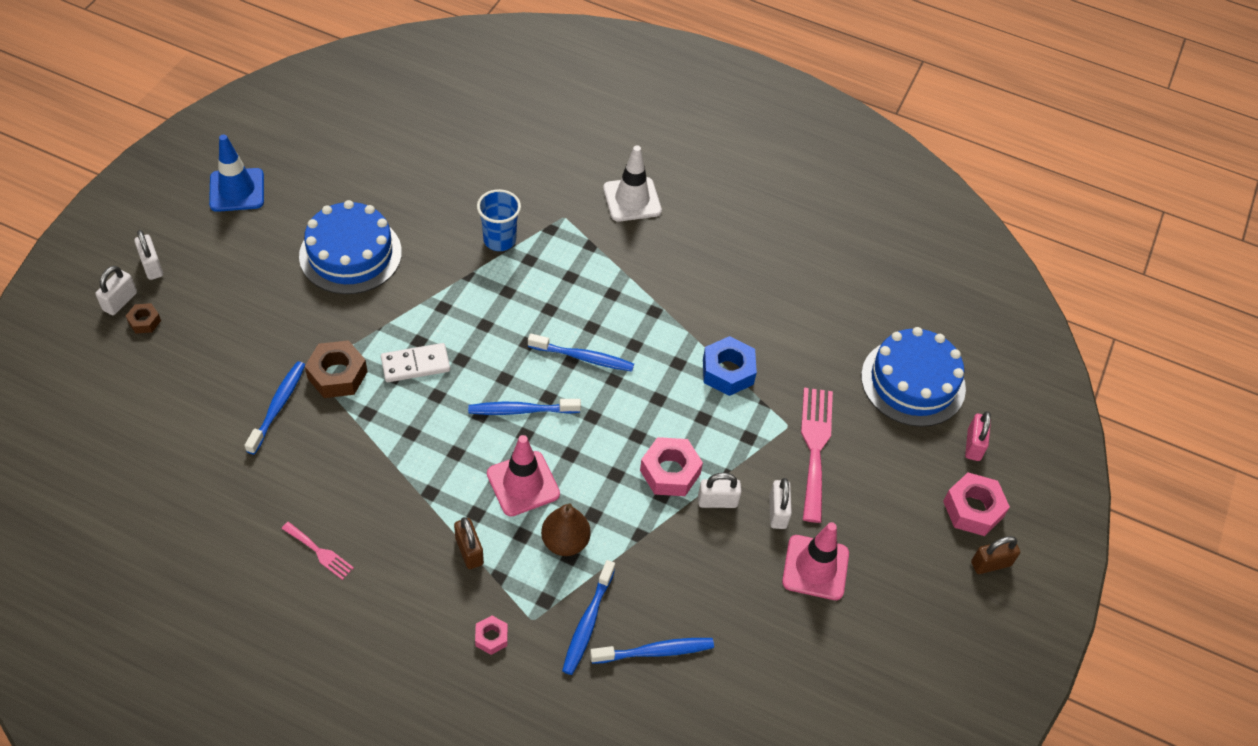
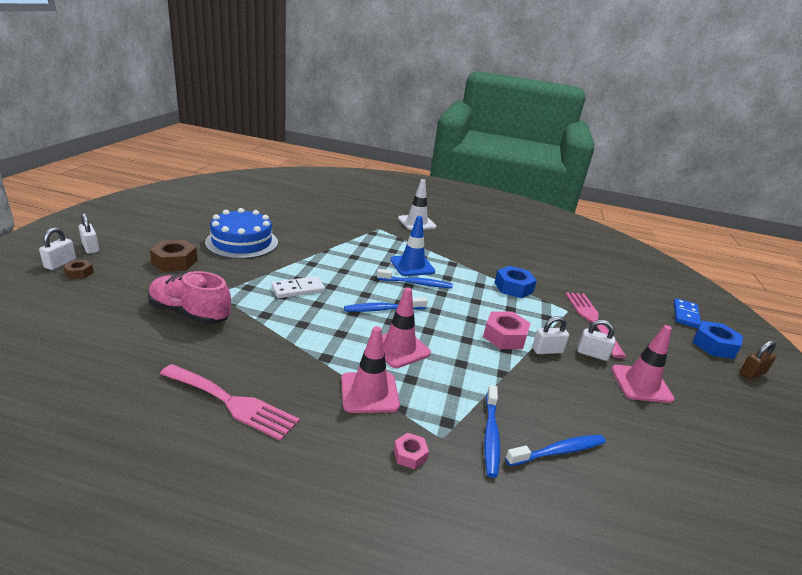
camera: 10 degrees left, 25 degrees down
blue traffic cone [209,134,264,212] -> blue traffic cone moved to [390,216,435,276]
blue toothbrush [244,361,305,455] -> pink shoe [148,271,231,325]
pink fork [281,522,354,580] -> pink fork [160,364,300,441], size x1.94
brown nut [305,340,368,398] -> brown nut moved to [150,240,198,272]
brown padlock [454,517,484,569] -> pink traffic cone [341,326,400,413]
blue cup [477,189,521,251] -> none
brown pear [541,504,591,556] -> none
white padlock [769,478,792,529] -> white padlock turned 60 degrees counterclockwise [578,320,615,361]
blue cake [861,327,966,427] -> none
pink nut [943,473,1010,536] -> blue nut [692,321,743,359]
pink padlock [965,411,991,461] -> blue domino [674,298,701,328]

